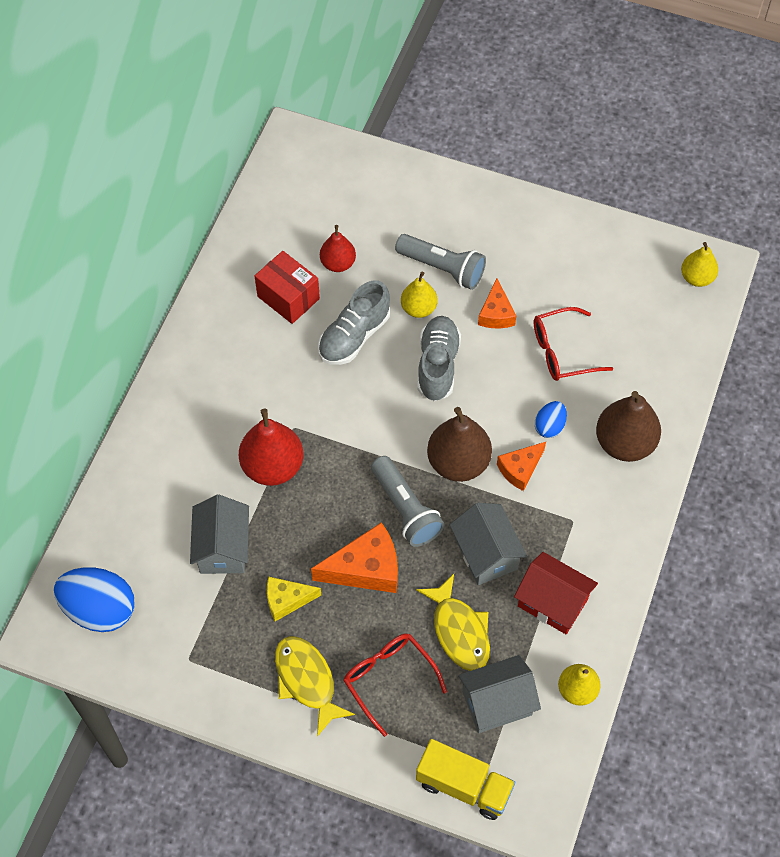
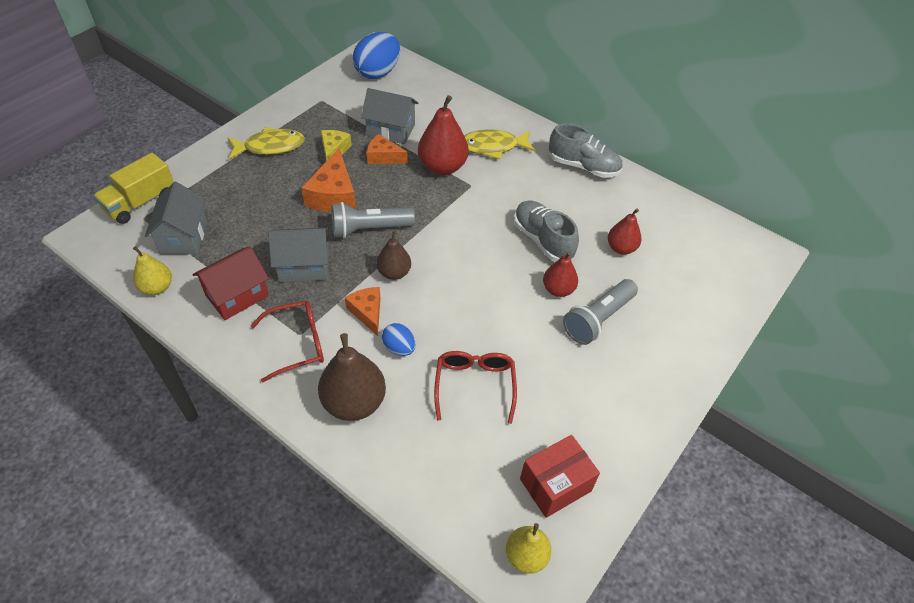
camera: 105 degrees right, 10 degrees down
red box [255,251,320,324] -> red box moved to [520,435,600,518]
red glasses [343,634,447,737] -> red glasses moved to [251,301,324,382]
yellow pear [401,272,437,318] -> red pear [543,252,578,297]
yellow fish [416,574,490,671] -> yellow fish moved to [464,130,535,159]
grey shoe [417,316,461,401] -> grey shoe moved to [549,123,622,178]
brown pear [427,407,492,482] -> brown pear [377,231,411,280], size x0.60
orange cheese [478,278,516,328] -> orange cheese moved to [367,134,408,164]

